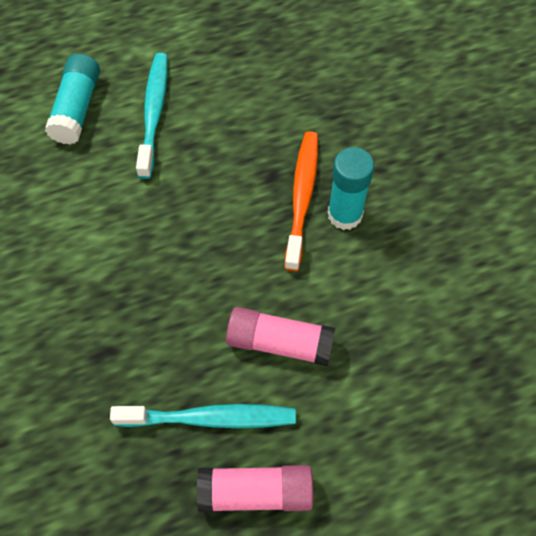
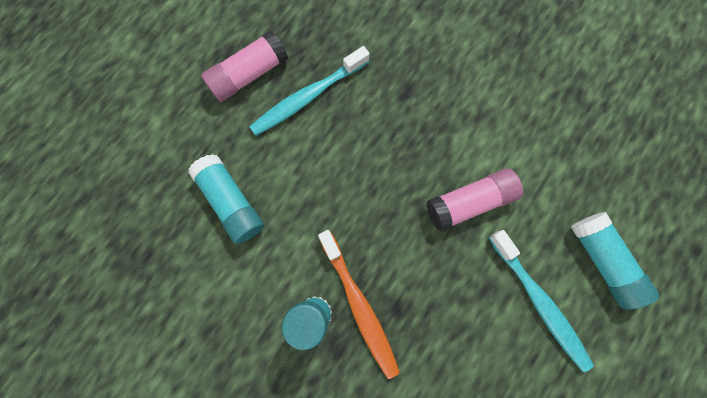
camera: 145 degrees right, 15 degrees up
pink glue stick [226,307,335,366] -> pink glue stick moved to [427,169,523,232]
none -> turquoise glue stick [188,154,264,244]

